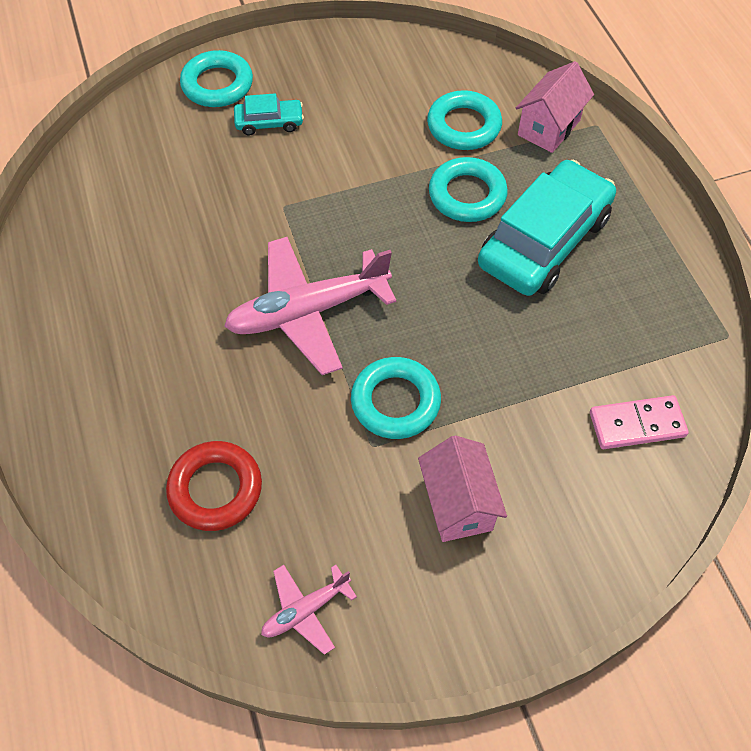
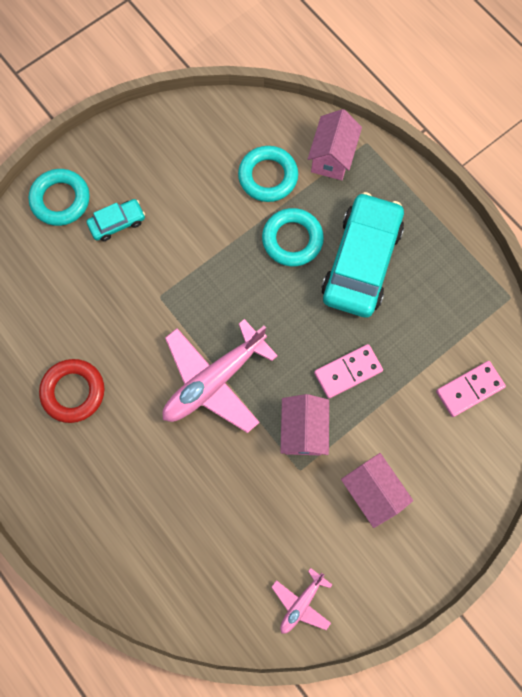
camera: 20 degrees left, 15 degrees up
red ring [166,441,262,531] -> red ring moved to [39,359,104,423]
turquoise ring [351,357,441,439] -> pink house [280,394,329,455]
none -> pink domino [314,344,383,398]

